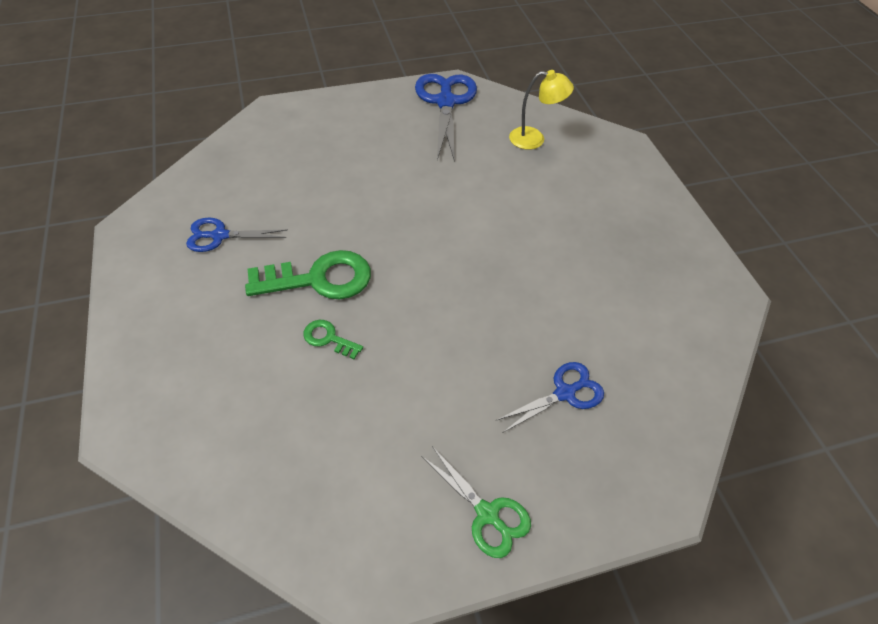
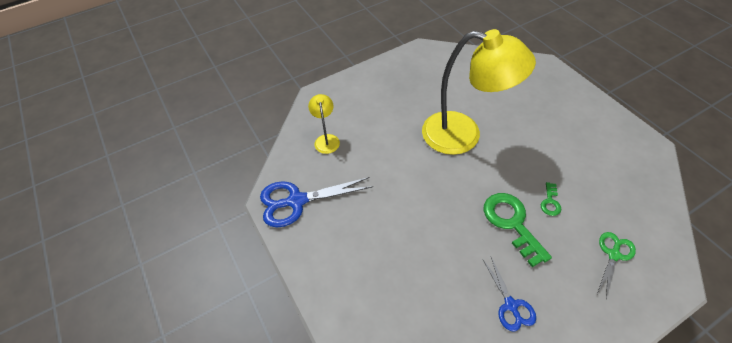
camera: 100 degrees left, 0 degrees up
green scissors [421,446,531,558] -> green scissors moved to [597,232,636,299]
blue scissors [495,362,604,432] -> none
none -> yellow lamp [422,29,536,155]

